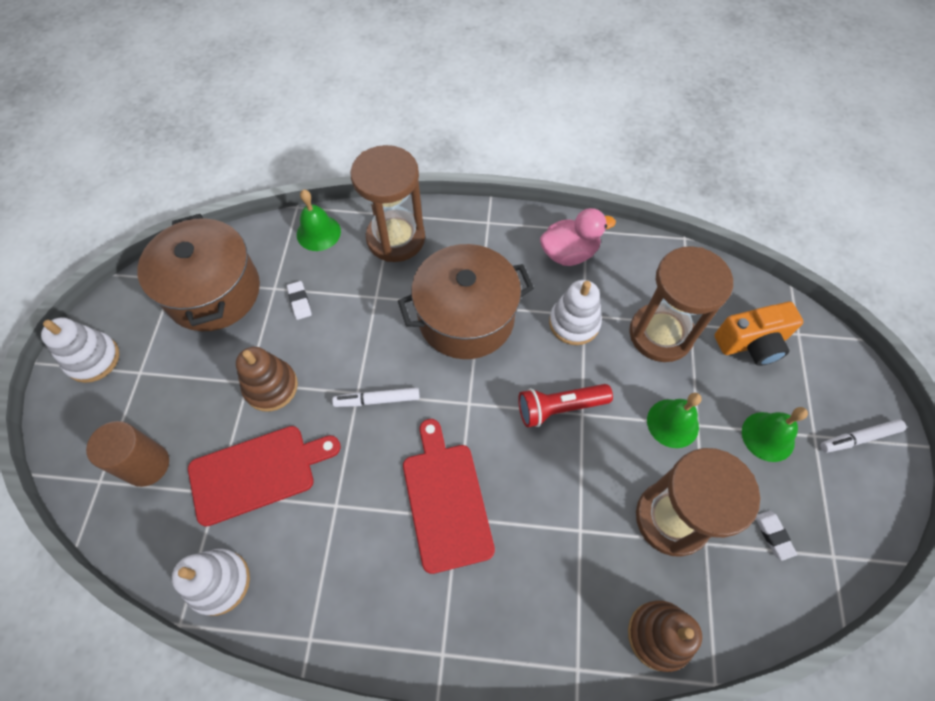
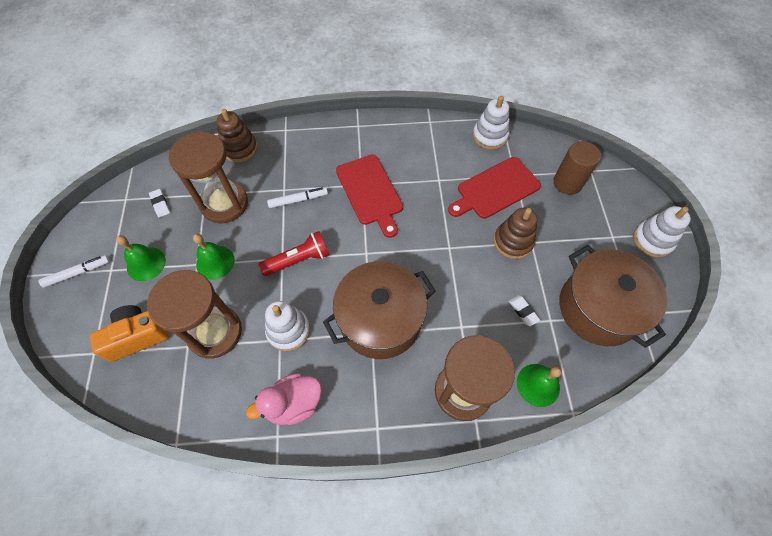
camera: 170 degrees right, 0 degrees up
white marker [332,387,420,407] -> white marker moved to [267,187,328,208]

